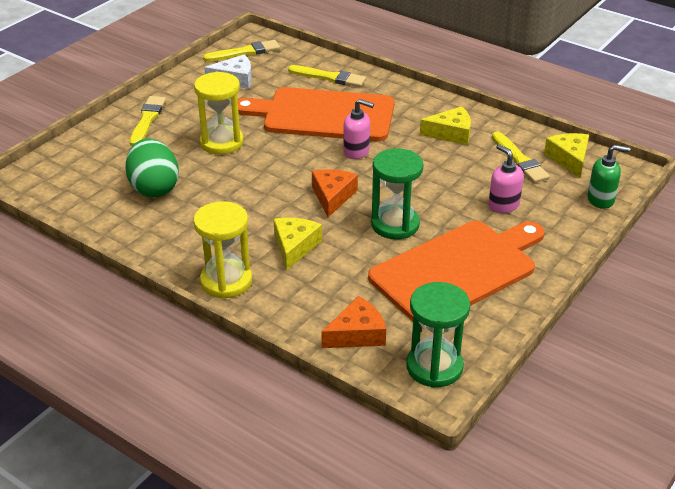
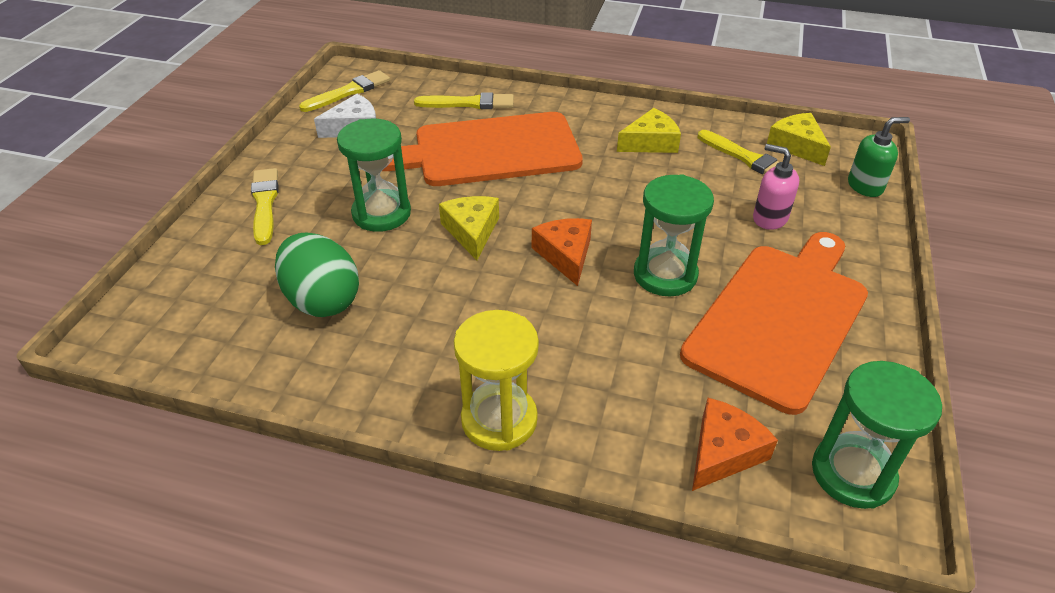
camera: 20 degrees left, 5 degrees up
yellow hourglass [194,72,244,154] -> green hourglass [337,119,411,232]
yellow cheese [274,218,322,271] -> yellow cheese moved to [439,196,499,260]
pink soap dispenser [343,99,374,159] -> none

